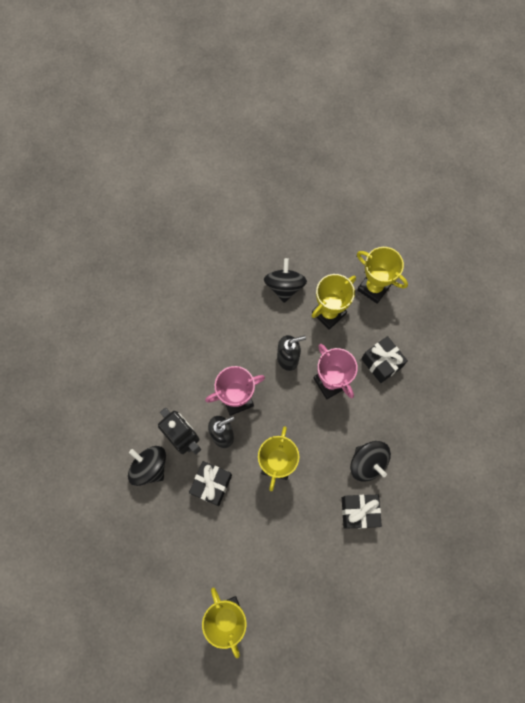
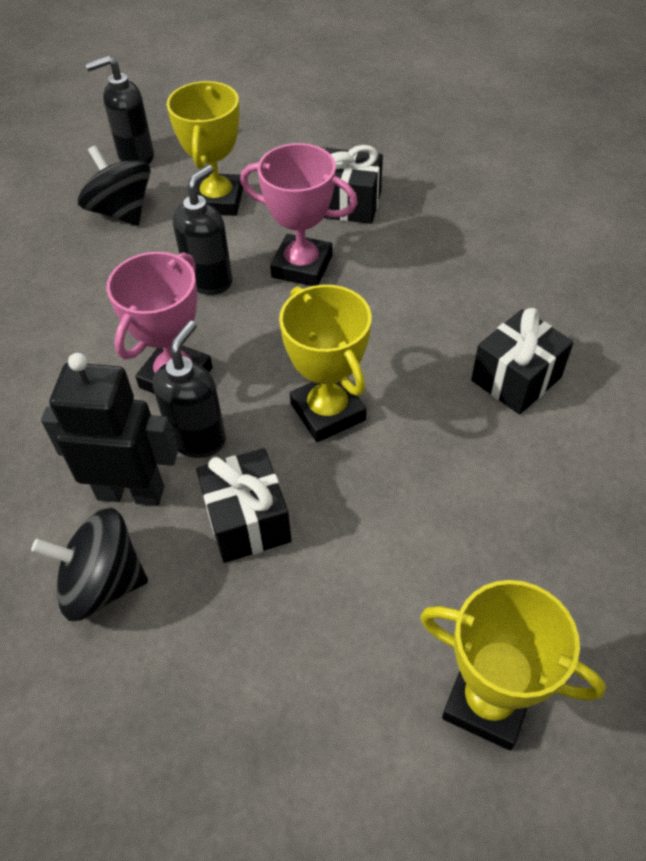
camera: 40 degrees left, 20 degrees down
black spinning top [350,441,391,482] -> none
yellow trophy [357,247,408,304] -> none
none -> black soap dispenser [85,56,154,164]

